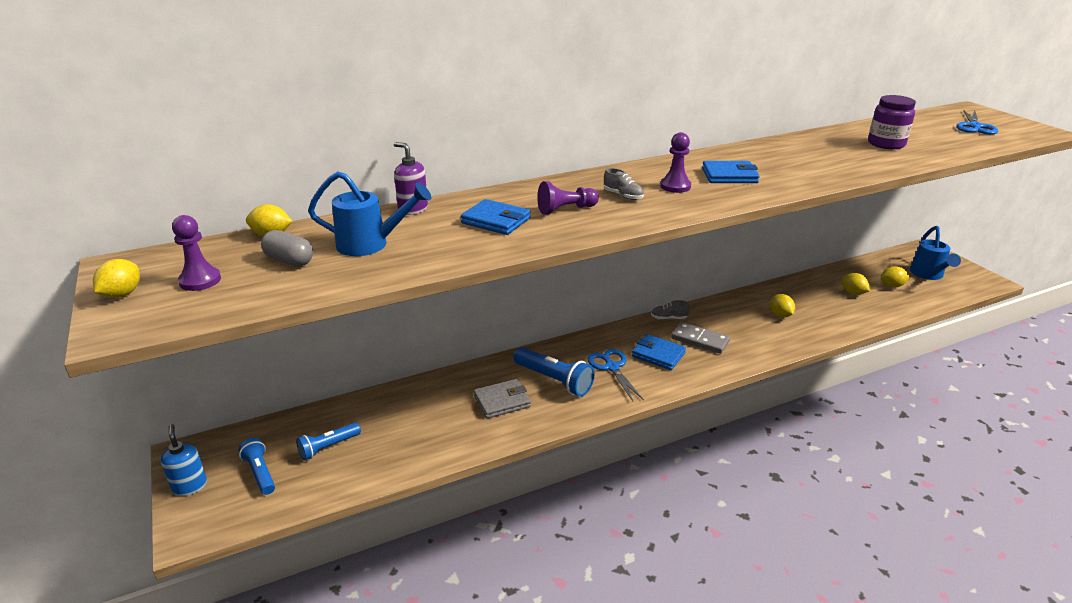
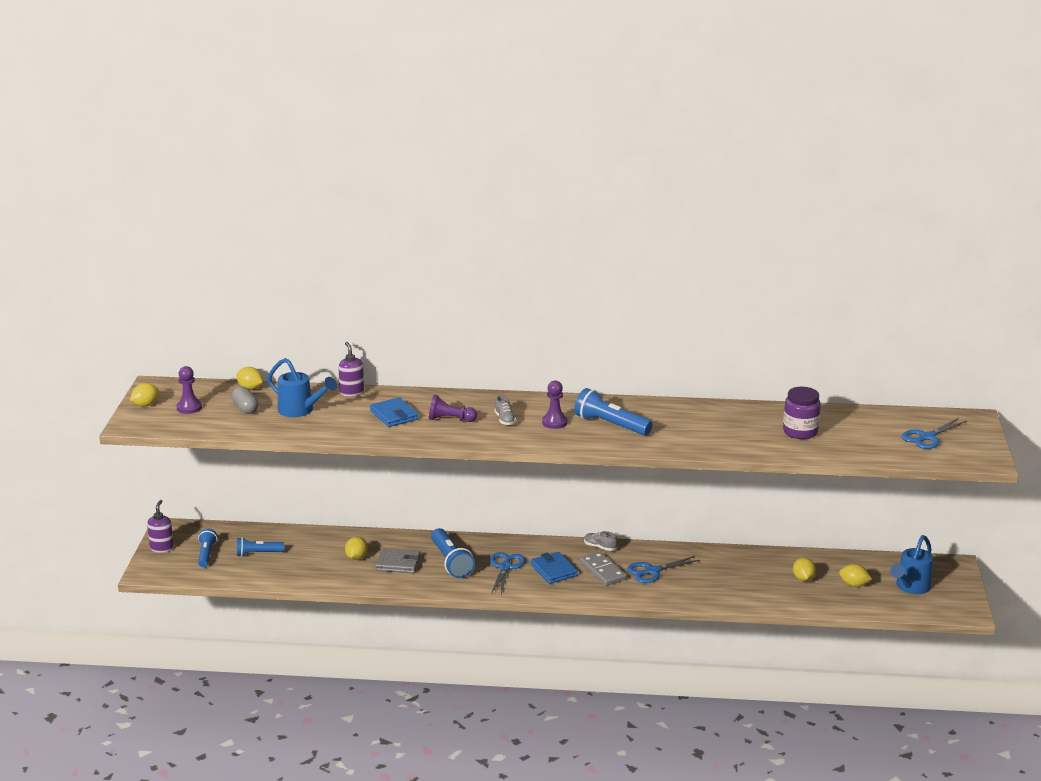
camera: 30 degrees right, 5 degrees down
blue soap dispenser [161,424,207,496] -> purple soap dispenser [147,500,174,553]
blue wallet [702,161,760,183] -> blue flashlight [574,388,652,436]
yellow lemon [770,294,795,318] -> yellow lemon moved to [345,537,368,560]
none -> blue scissors [627,556,700,583]

